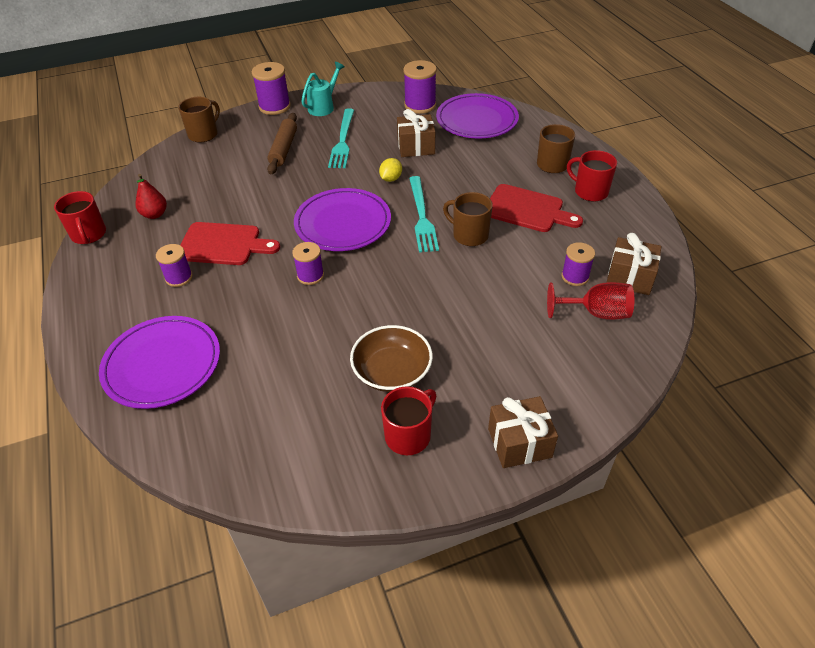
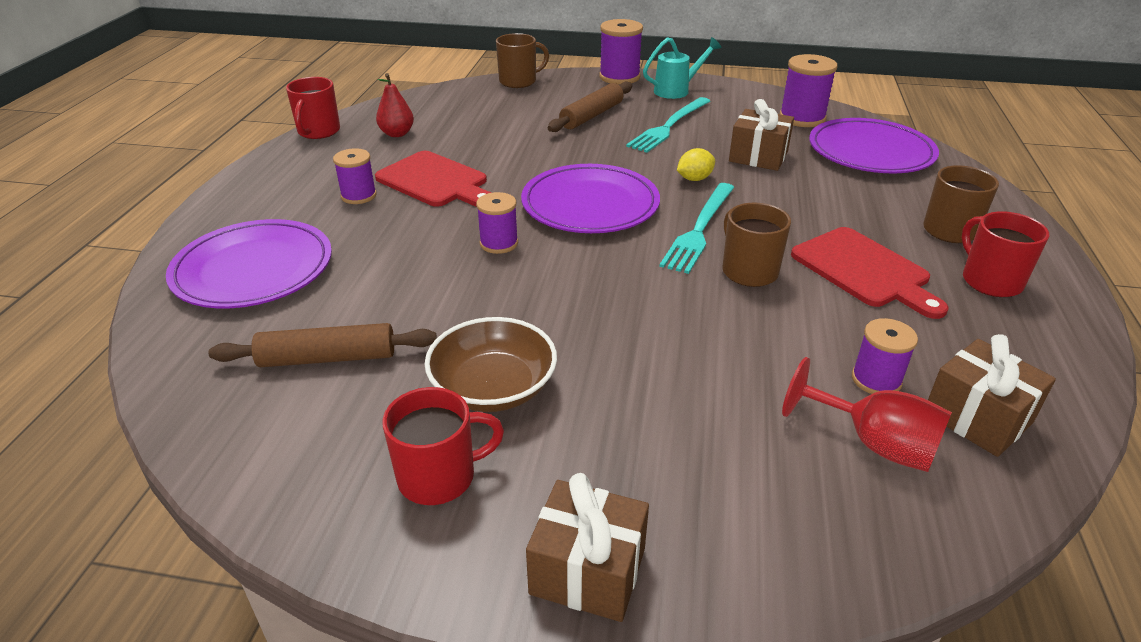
camera: 30 degrees right, 10 degrees down
none -> brown rolling pin [209,323,437,367]

